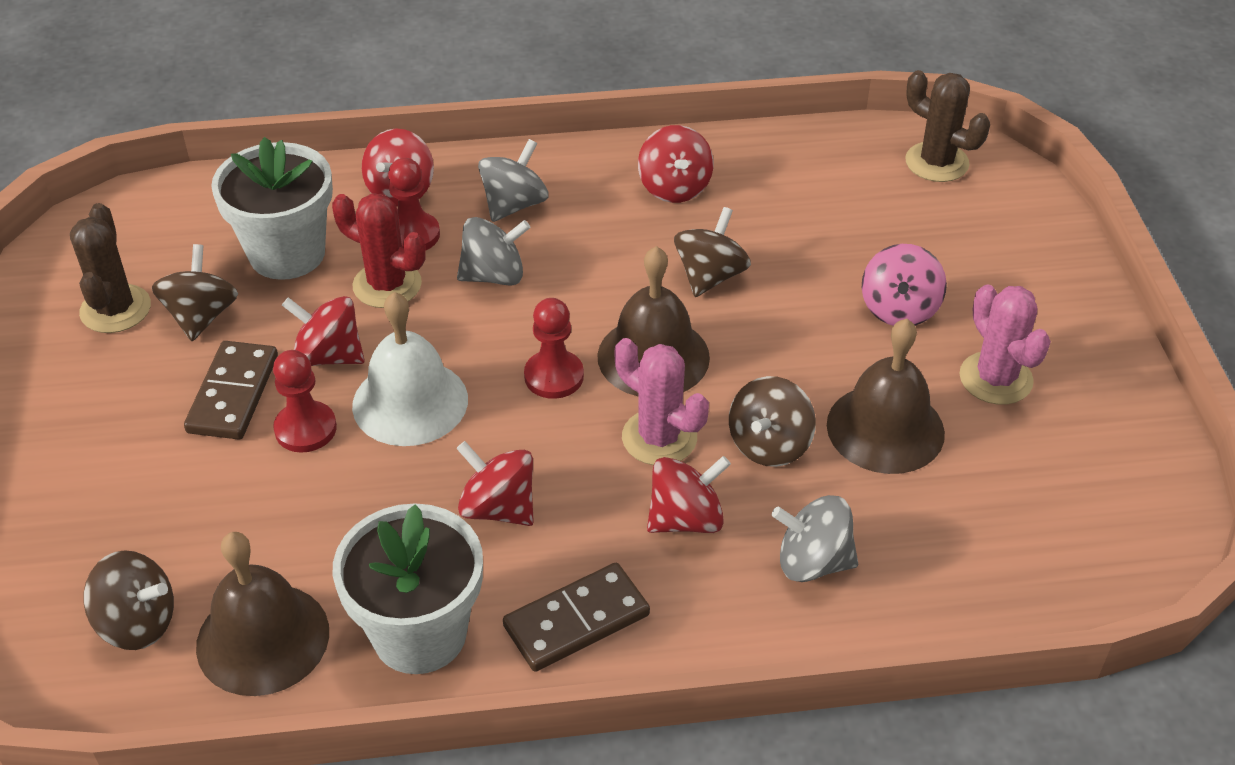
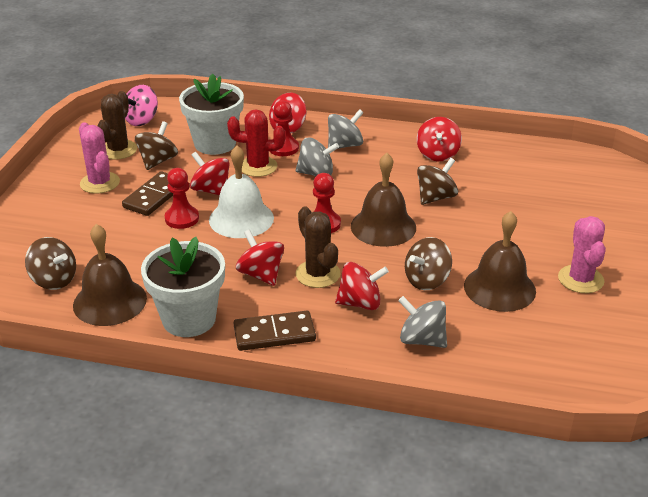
camera: 20 degrees right, 10 degrees down
red cactus [332,193,426,308] -> red cactus turned 45 degrees counterclockwise [227,109,285,177]
pink cactus [615,338,709,465] -> pink cactus moved to [79,122,120,194]
pink spinning top [862,244,947,326] -> pink spinning top moved to [125,85,158,126]
brown cactus [905,70,990,182] -> brown cactus moved to [296,206,341,288]

